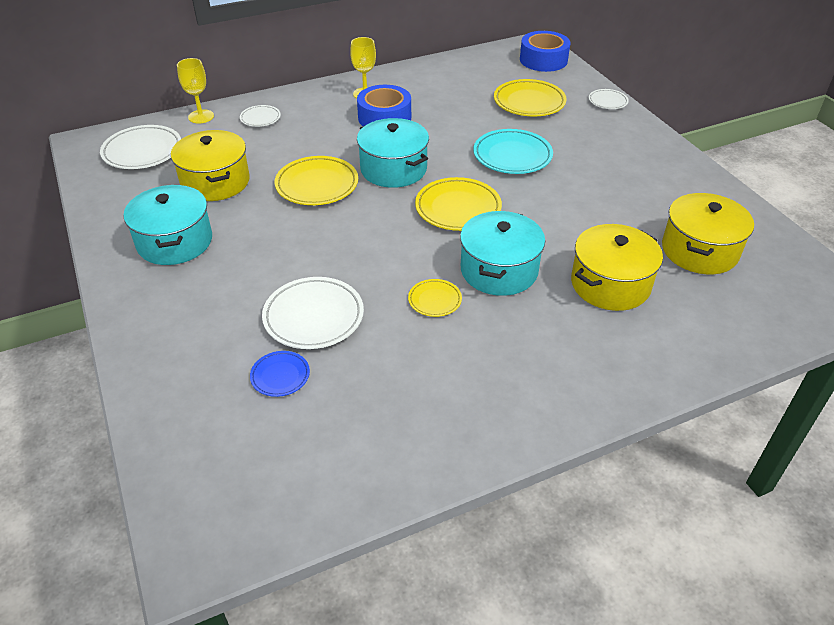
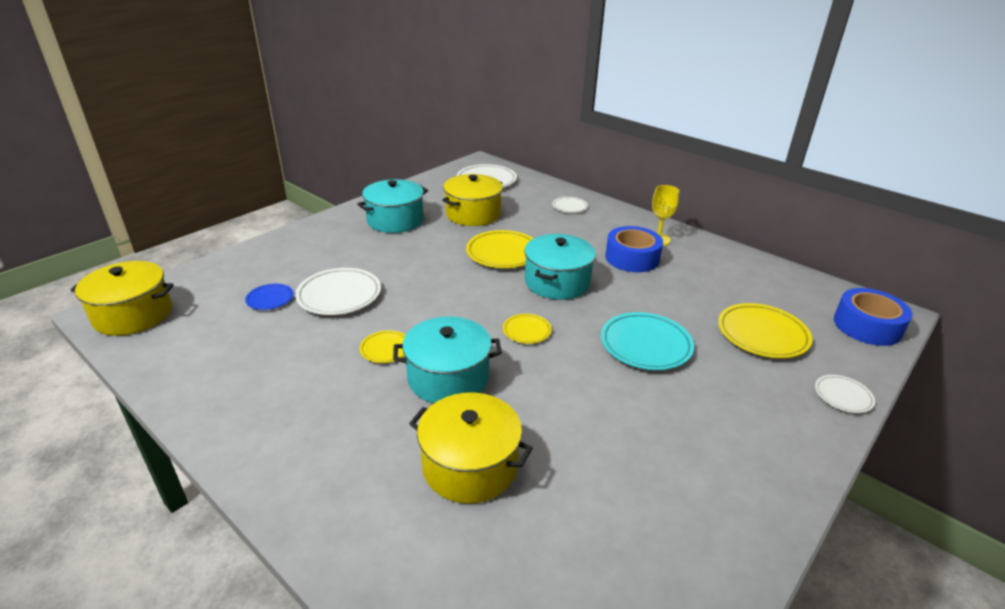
camera: 65 degrees right, 10 degrees down
yellow goblet [177,58,214,124] -> none
yellow plate [415,177,502,231] -> yellow plate [503,314,552,344], size x0.55
yellow pot [662,193,754,274] -> yellow pot moved to [70,261,174,336]

